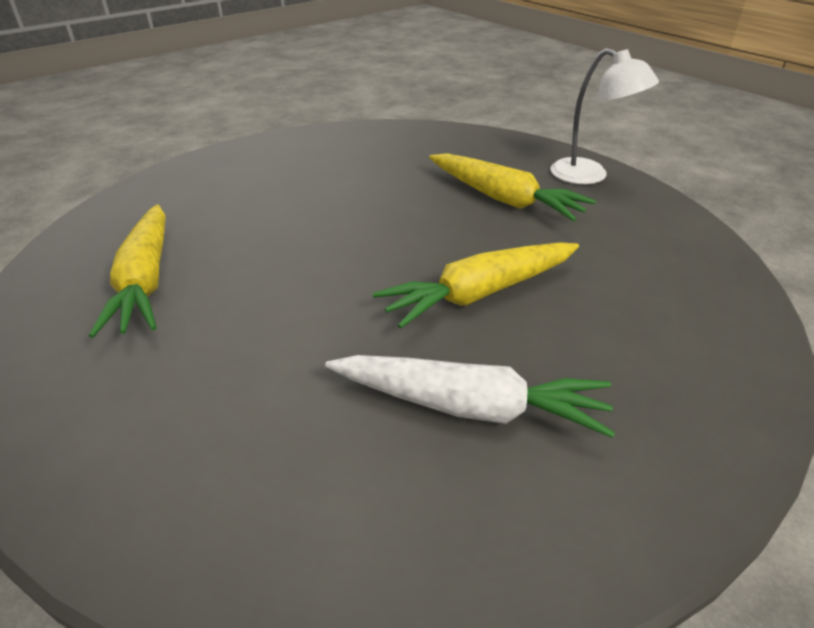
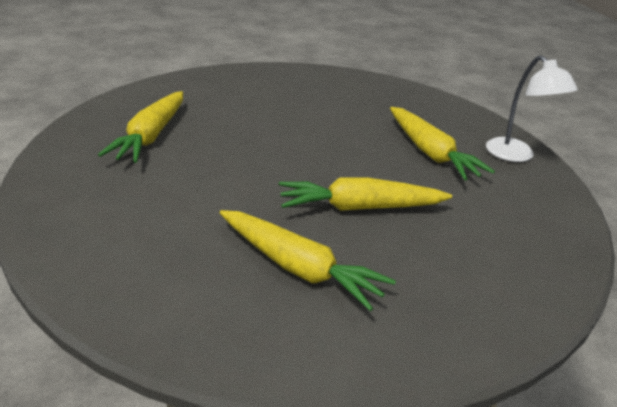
camera: 20 degrees right, 5 degrees down
white carrot [325,355,615,438] -> yellow carrot [220,210,396,311]

